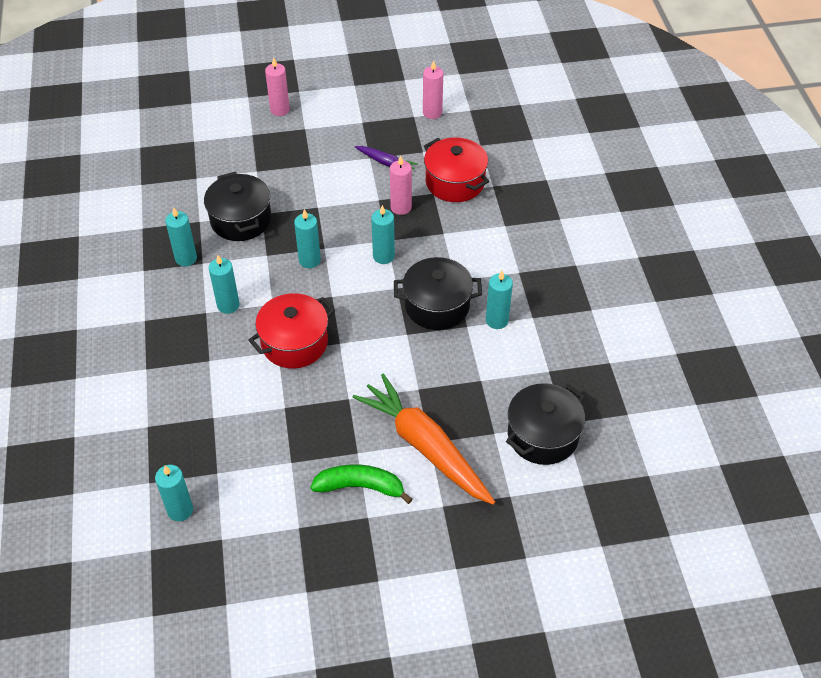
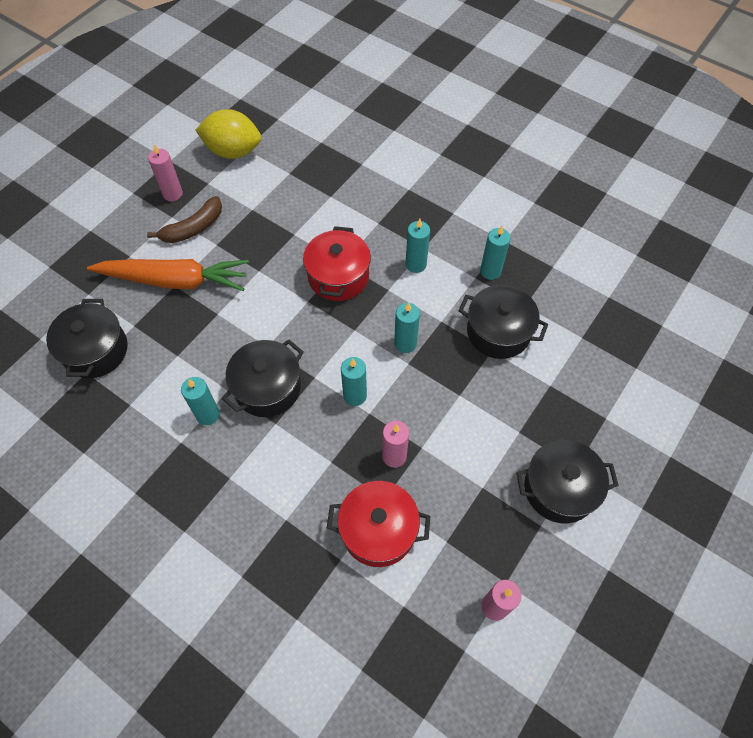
camera: 135 degrees right, 10 degrees up
turquoise candle [155,465,193,521] -> none
pink candle [265,57,290,116] -> pink candle moved to [148,145,183,201]
green banana [310,464,413,504] -> brown banana [147,196,222,243]
purple carrot [355,146,418,169] -> none
none -> yellow lemon [196,109,261,159]
none -> black pot [516,440,619,523]

